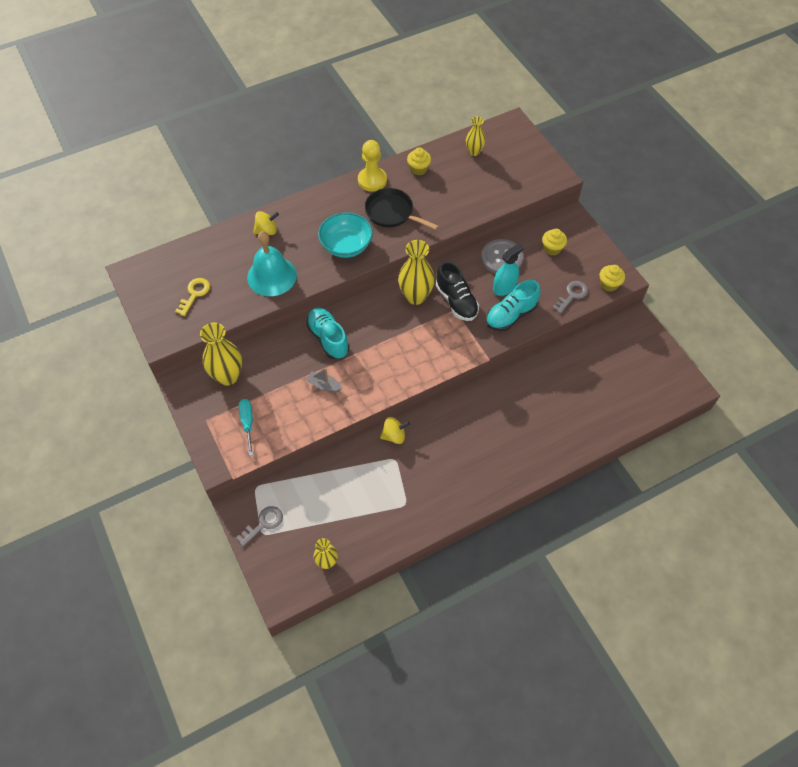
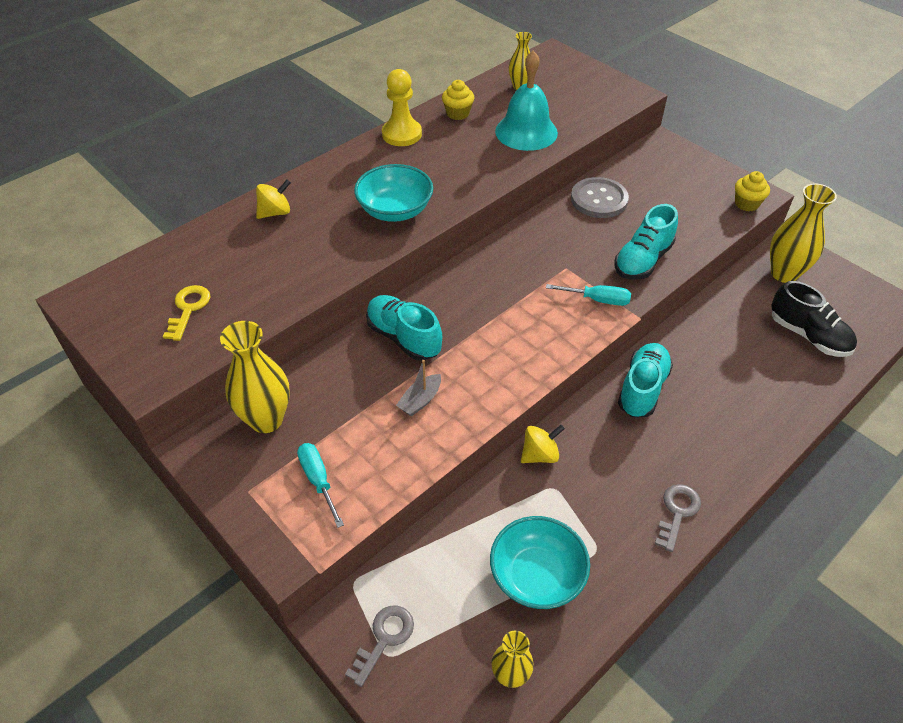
camera: 15 degrees left, 10 degrees down
turquoise bell [247,231,297,296] -> turquoise bell moved to [495,51,558,151]
grey boat [306,368,342,392] -> grey boat turned 60 degrees counterclockwise [396,360,441,416]
black pan [365,188,439,230] -> none
yellow vase [398,240,435,305] -> yellow vase moved to [770,183,837,283]
black shoe [436,261,479,321] -> black shoe moved to [771,281,857,357]
turquoise spray bottle [493,243,524,296] -> none
yellow cupcake [542,229,567,256] -> none
grey key [552,281,588,314] -> grey key moved to [655,484,701,552]
none -> turquoise bowl [490,516,590,609]
none -> turquoise screwdriver [546,284,631,306]
none -> turquoise shoe [618,343,673,417]

